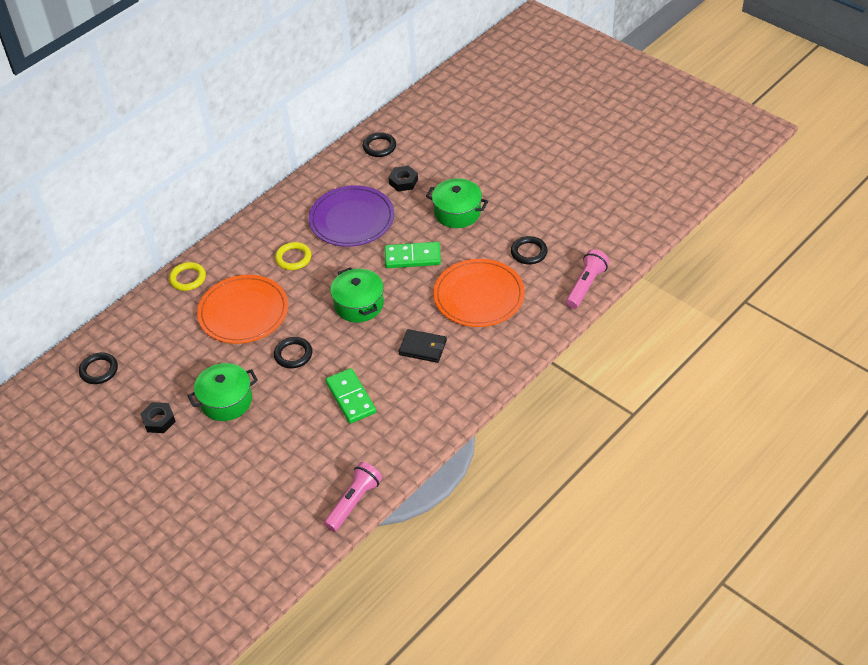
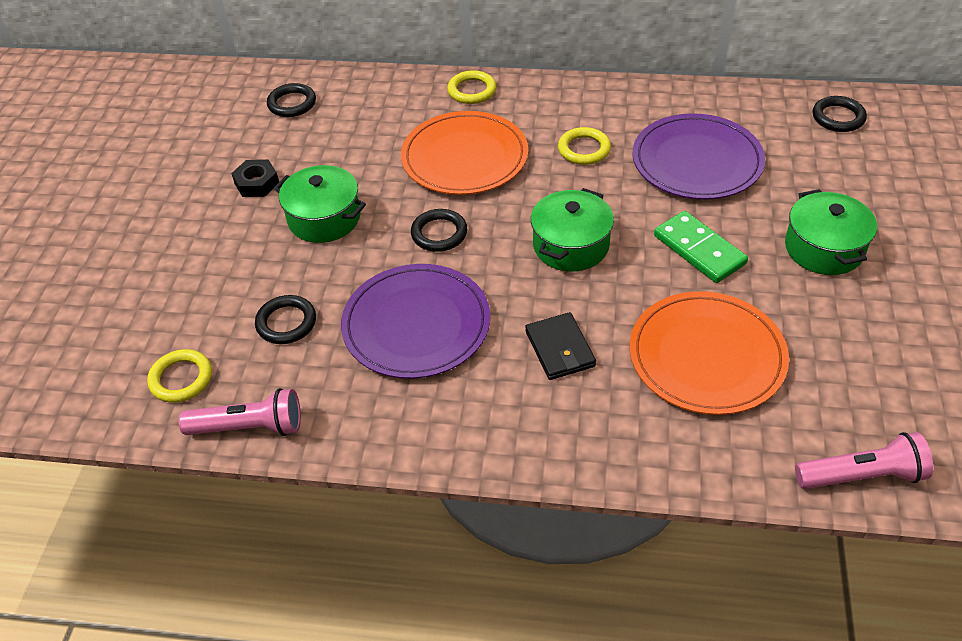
camera: 55 degrees right, 0 degrees up
green domino [325,368,376,424] -> purple plate [341,264,491,379]
black nut [388,166,418,192] -> none
black ring [511,236,548,264] -> black ring moved to [255,295,316,344]
none -> yellow ring [147,349,212,403]

